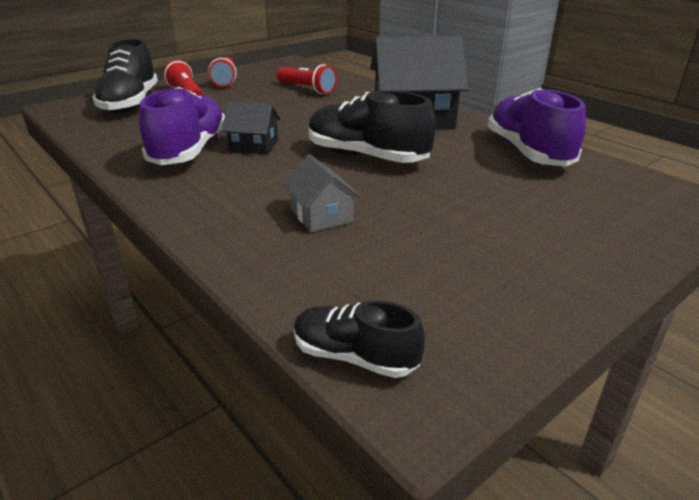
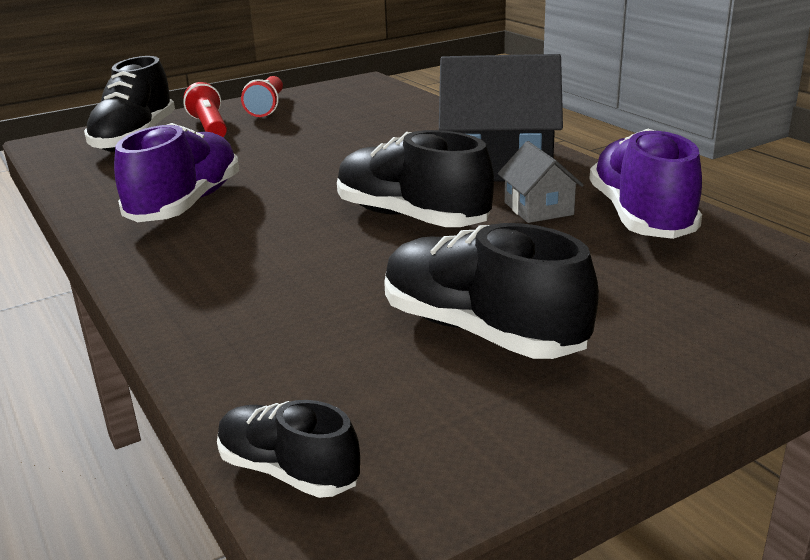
camera: 10 degrees right, 5 degrees down
black house [222,102,281,154] -> none
red flashlight [276,64,337,94] -> none
grey house [283,154,361,232] -> grey house moved to [498,141,584,223]
none -> black shoe [384,223,599,359]

